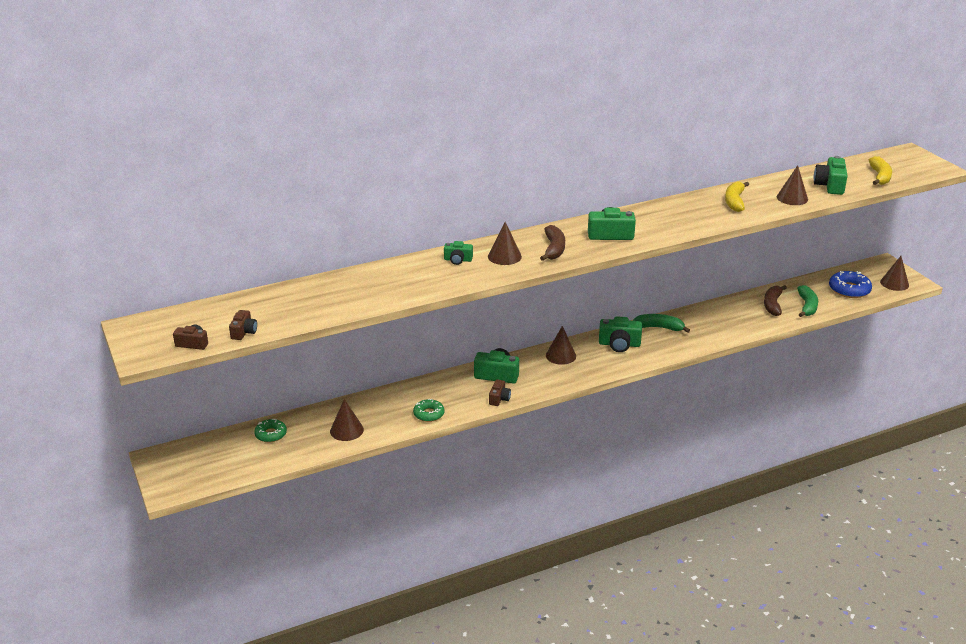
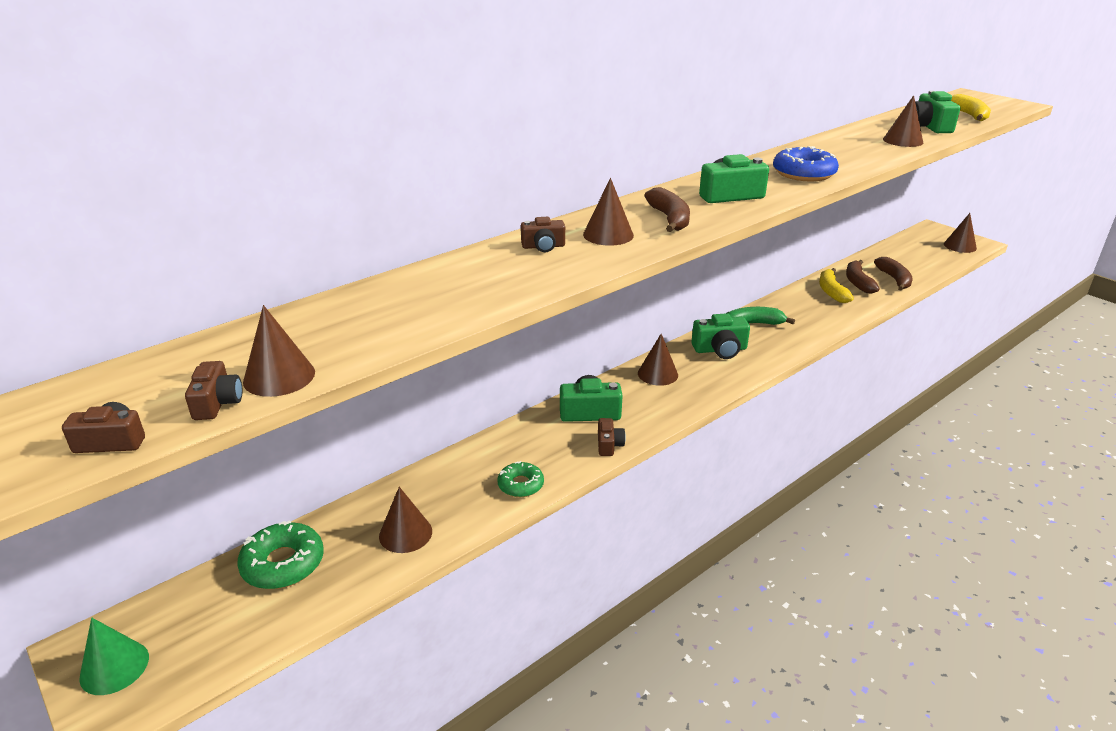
camera: 15 degrees left, 0 degrees up
green donut [254,419,287,442] -> green donut [237,520,324,589], size x1.56
green camera [444,241,473,265] -> brown camera [521,217,565,252]
yellow banana [725,182,749,212] -> yellow banana moved to [819,268,854,303]
green banana [797,285,818,317] -> brown banana [874,257,913,290]
blue donut [829,271,872,298] -> blue donut moved to [773,146,839,181]
none -> green cone [79,618,149,695]
none -> brown cone [243,305,315,397]

